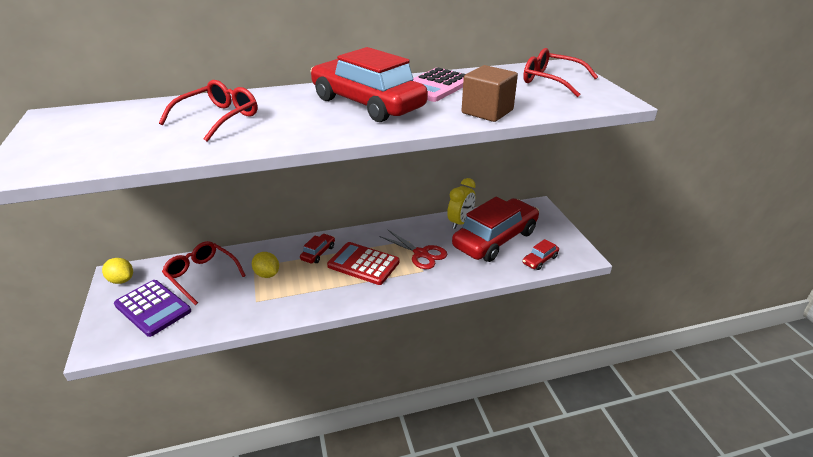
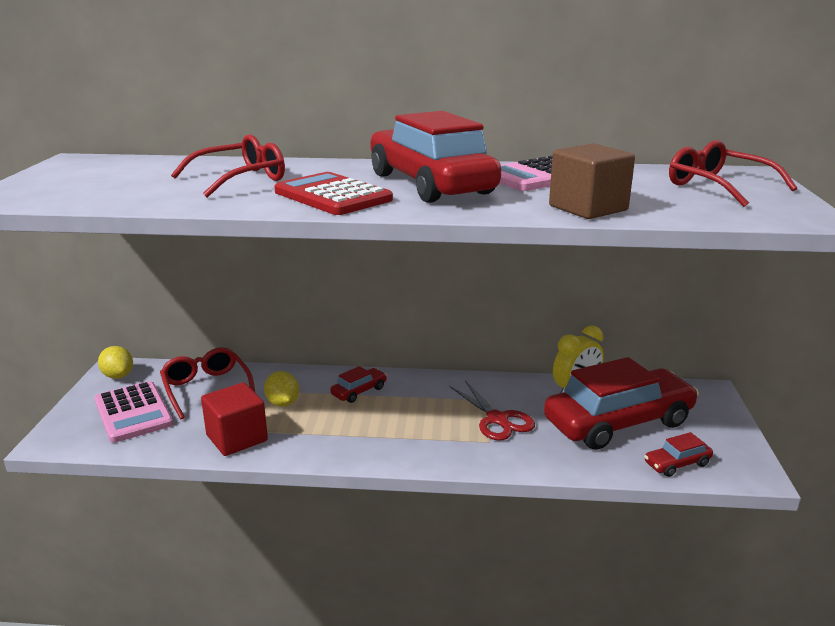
camera: 20 degrees right, 10 degrees down
purple calculator [114,280,191,337] -> pink calculator [94,381,173,443]
red calculator [327,242,400,285] -> red calculator moved to [274,172,393,215]
none -> red cube [201,382,268,456]

